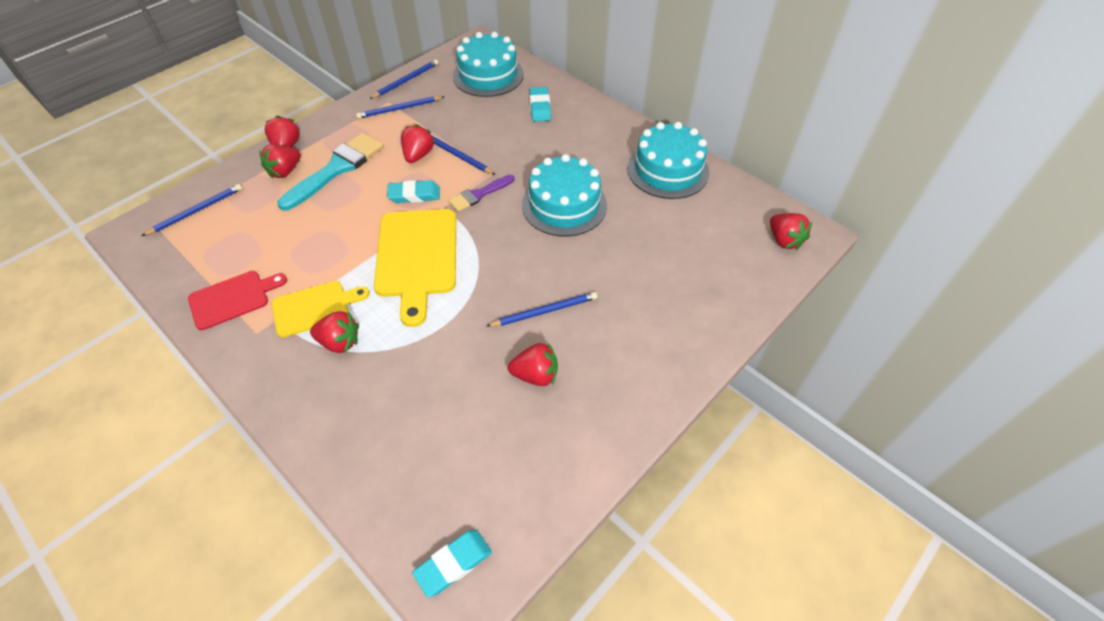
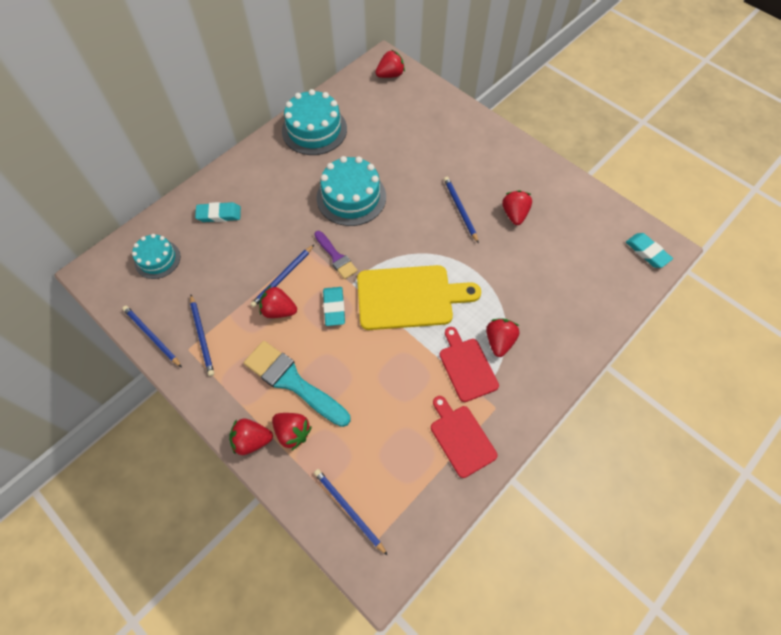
camera: 90 degrees left, 10 degrees up
yellow cutting board [272,281,369,338] -> red cutting board [439,327,499,402]
turquoise cake [453,32,524,97] -> turquoise cake [132,234,180,279], size x0.61

